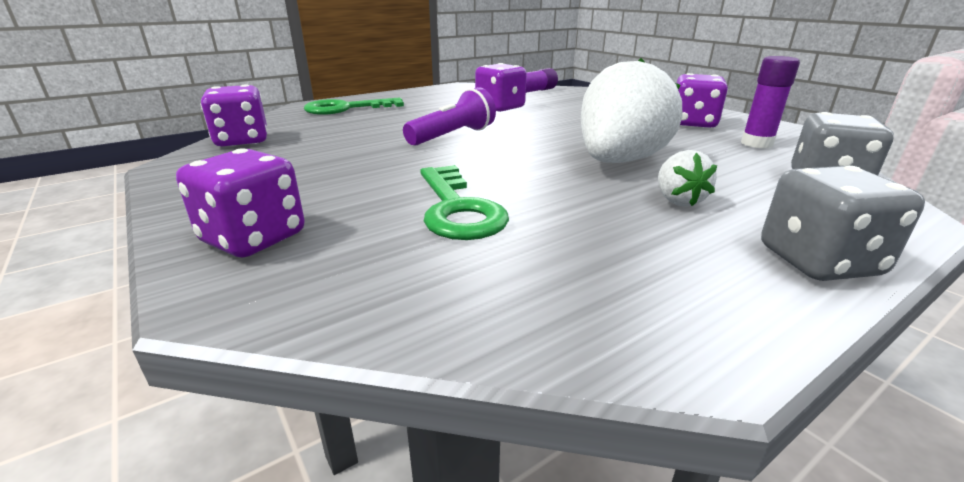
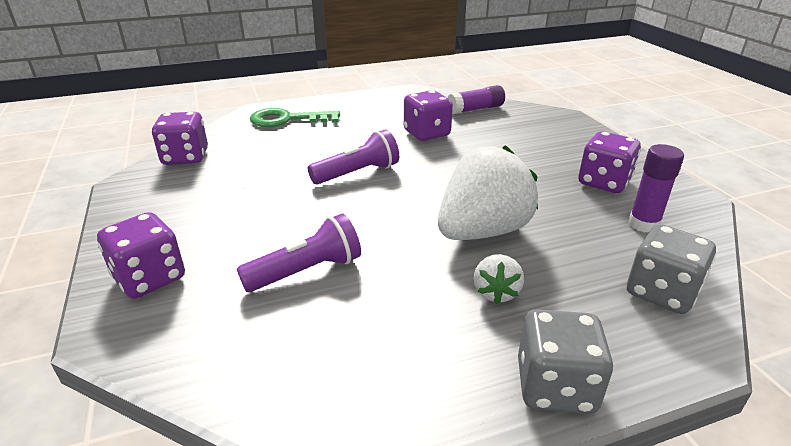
camera: 15 degrees right, 5 degrees up
green key [420,165,509,240] -> purple flashlight [237,213,361,292]

